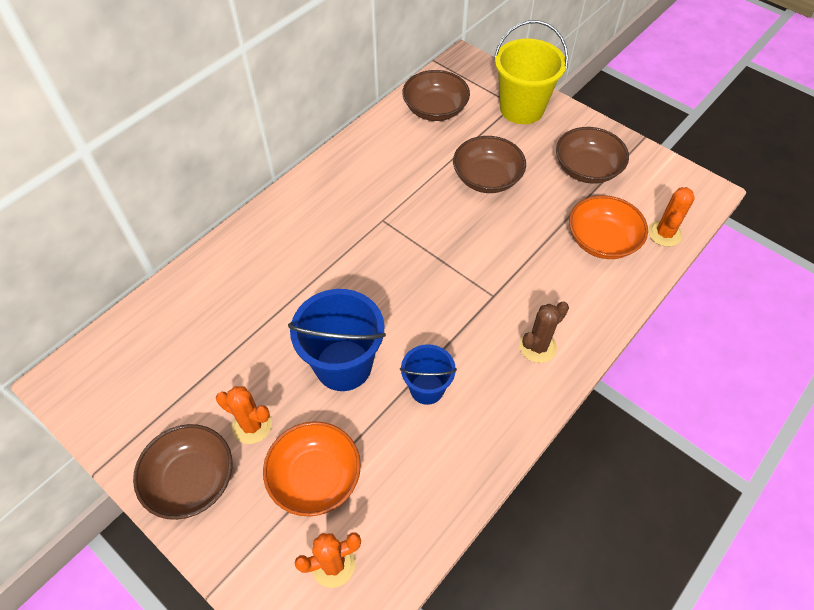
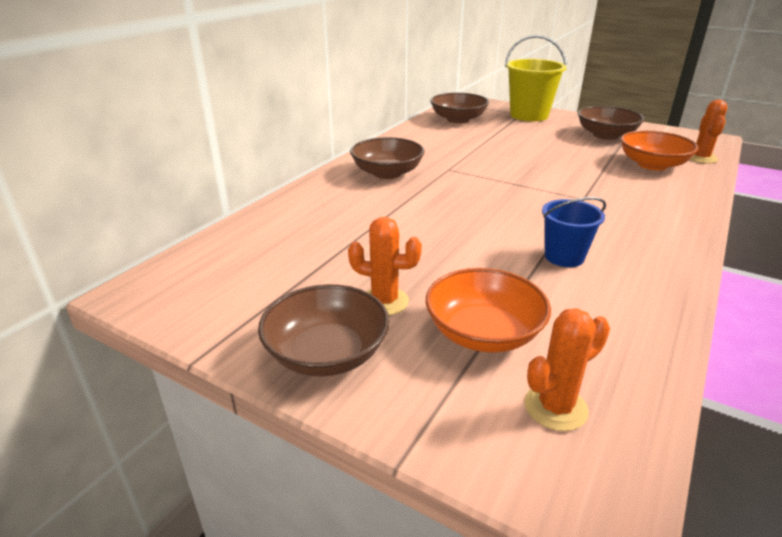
camera: 10 degrees left, 25 degrees down
blue bucket [288,289,386,391] -> none
brown bowl [453,136,526,193] -> brown bowl moved to [350,137,424,179]
brown cactus [520,302,569,363] -> none

